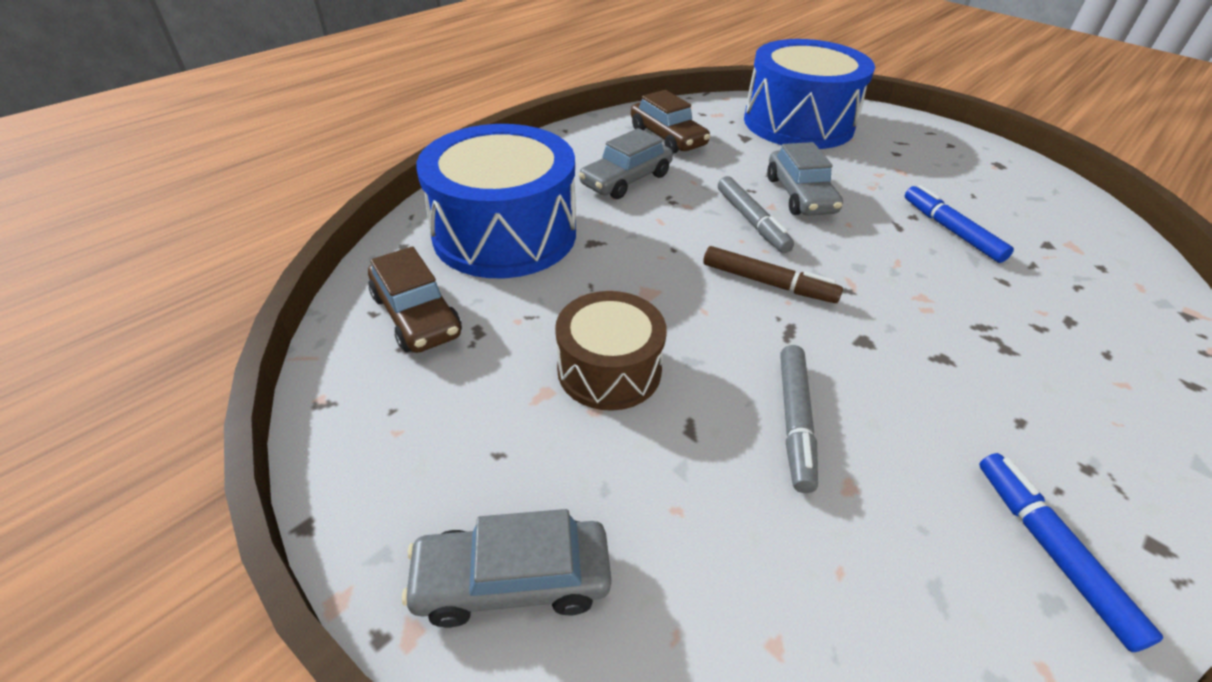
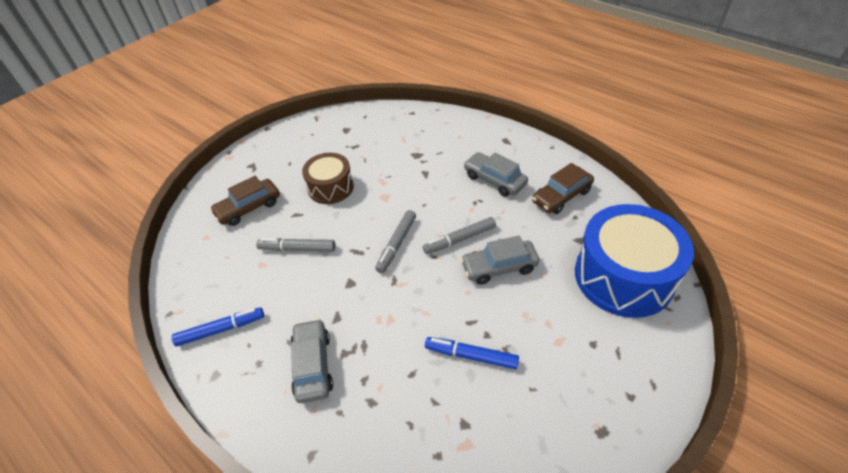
camera: 90 degrees right, 5 degrees up
brown car [368,246,462,353] -> brown car moved to [210,176,280,226]
grey car [402,509,611,628] -> grey car moved to [290,319,333,403]
blue drum [417,124,576,278] -> none
brown marker [703,246,843,303] -> grey marker [375,210,416,273]
blue marker [905,185,1014,263] -> blue marker turned 135 degrees counterclockwise [425,337,519,369]

